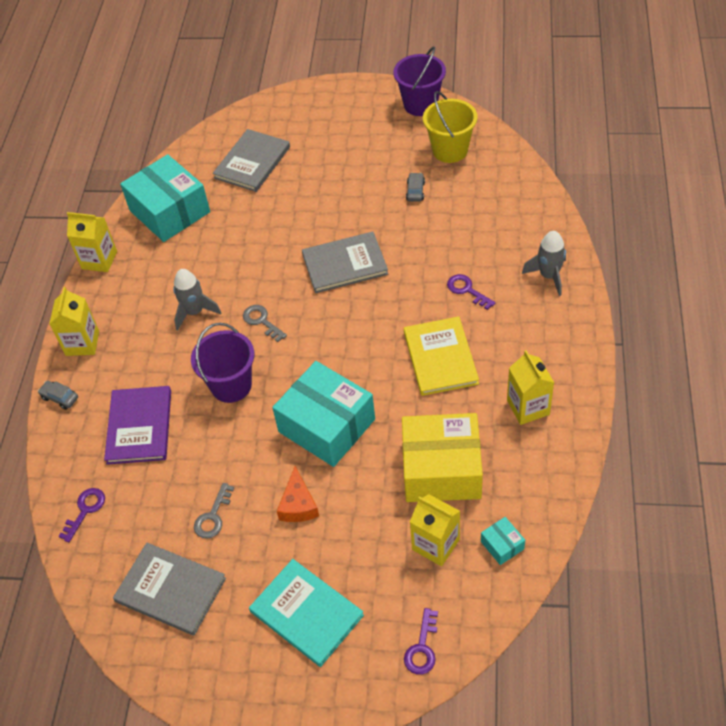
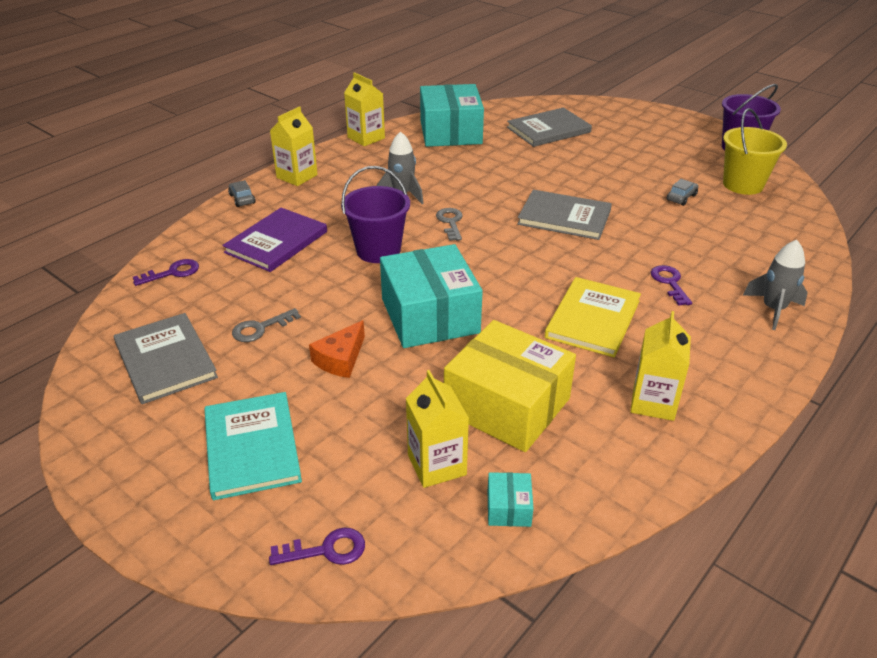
camera: 30 degrees right, 15 degrees down
purple key [404,608,438,675] -> purple key turned 150 degrees counterclockwise [269,528,365,565]

